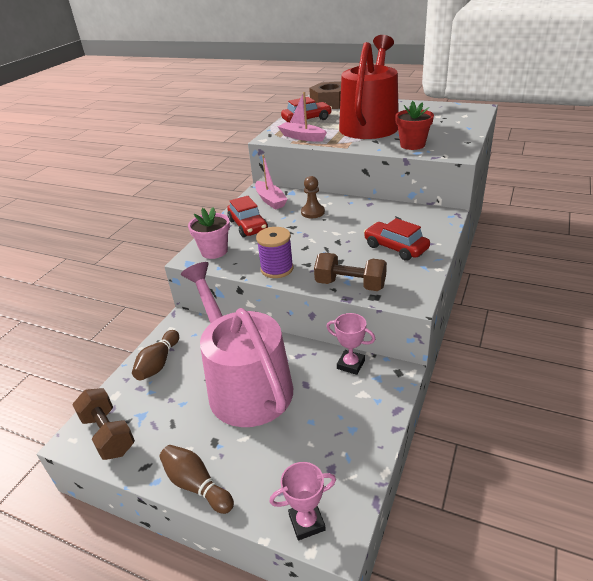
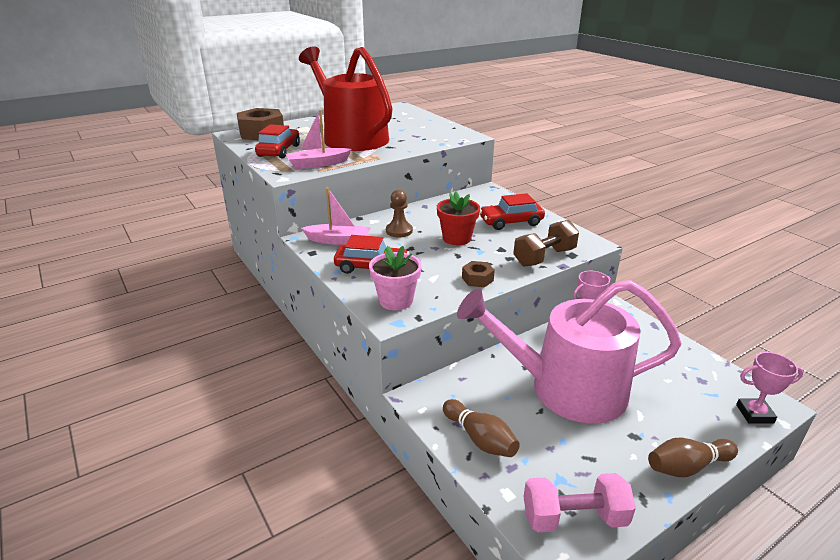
camera: 60 degrees left, 5 degrees down
brown dumbbell [72,388,135,460] -> pink dumbbell [524,473,636,532]
purple spool [256,227,294,278] -> brown nut [462,261,495,287]
pink trophy [270,462,336,541] -> pink trophy turned 75 degrees clockwise [736,352,803,424]
red flower pot [395,101,434,150] -> red flower pot moved to [437,191,480,245]

